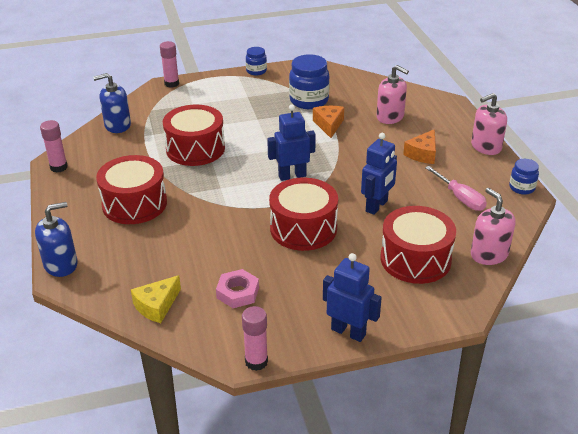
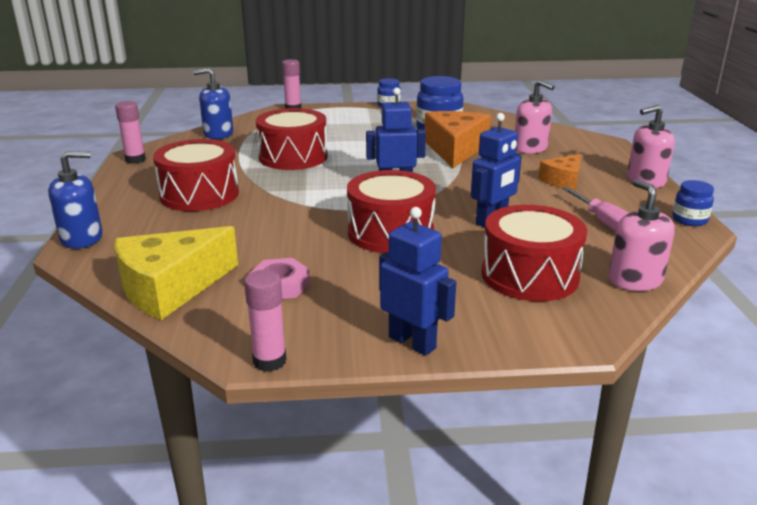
camera: 10 degrees right, 10 degrees down
yellow cheese [131,275,181,323] -> yellow cheese [115,226,238,320], size x1.76
orange cheese [313,106,344,138] -> orange cheese [425,111,491,168], size x1.76

